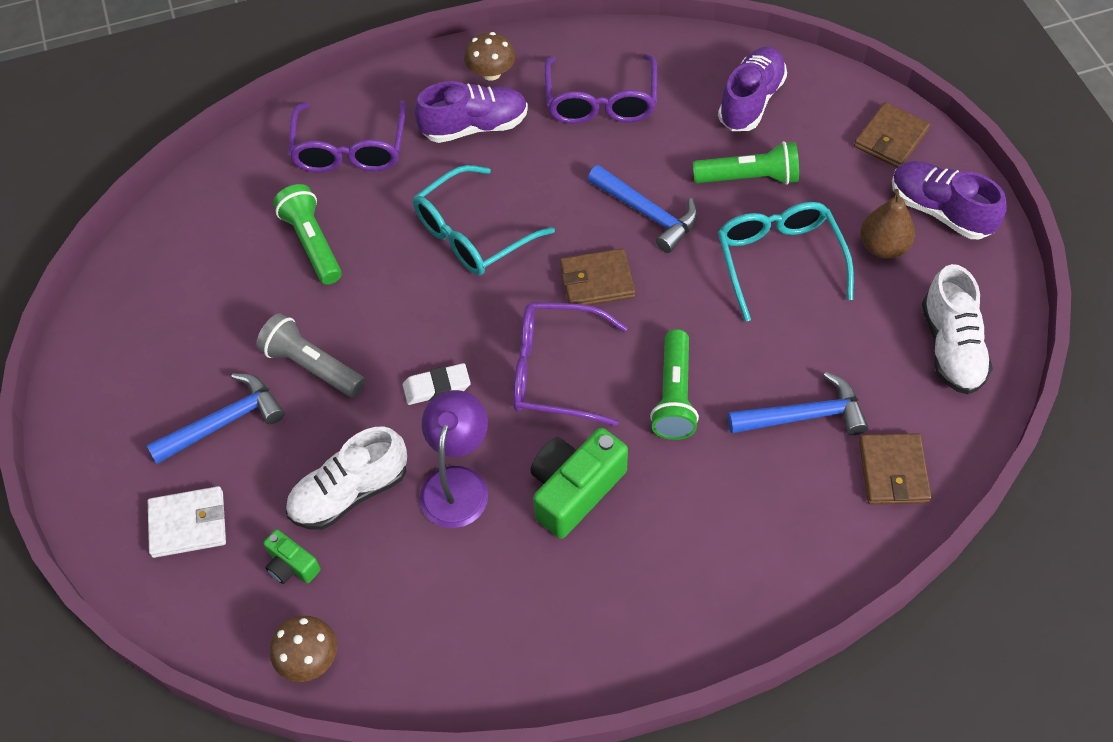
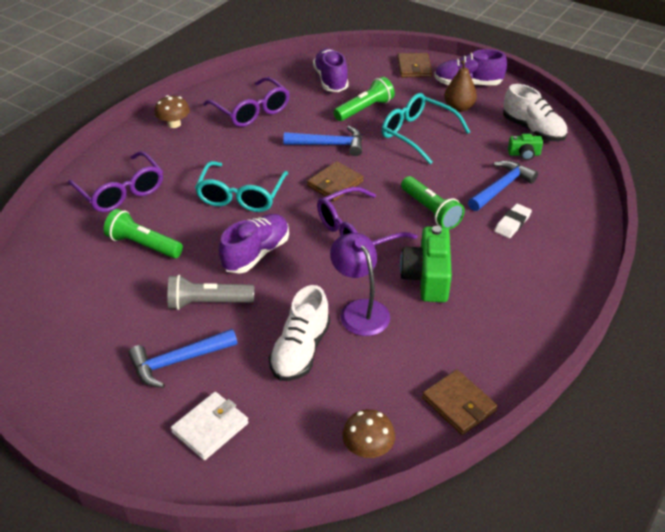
camera: 40 degrees left, 15 degrees down
blue hammer [147,373,285,464] -> blue hammer turned 135 degrees counterclockwise [128,329,237,388]
green camera [263,529,321,584] -> green camera moved to [508,134,543,160]
white eraser [403,363,471,405] -> white eraser moved to [494,204,532,238]
purple shoe [415,81,528,143] -> purple shoe moved to [219,214,289,273]
brown wallet [859,433,932,504] -> brown wallet moved to [422,370,498,435]

